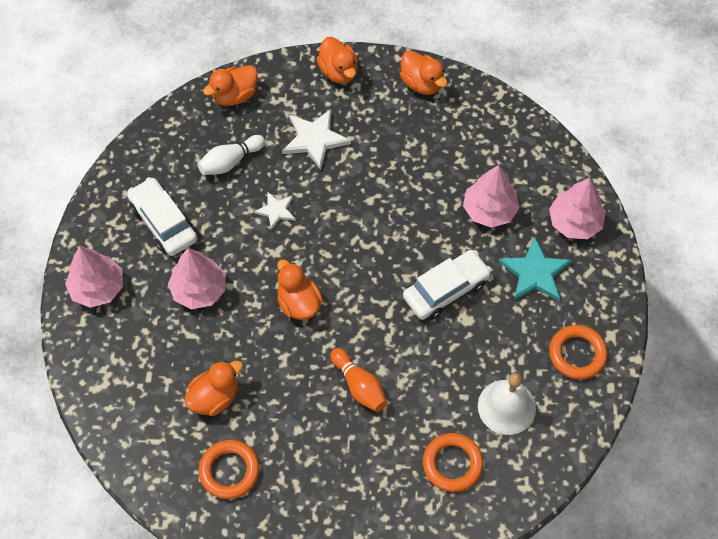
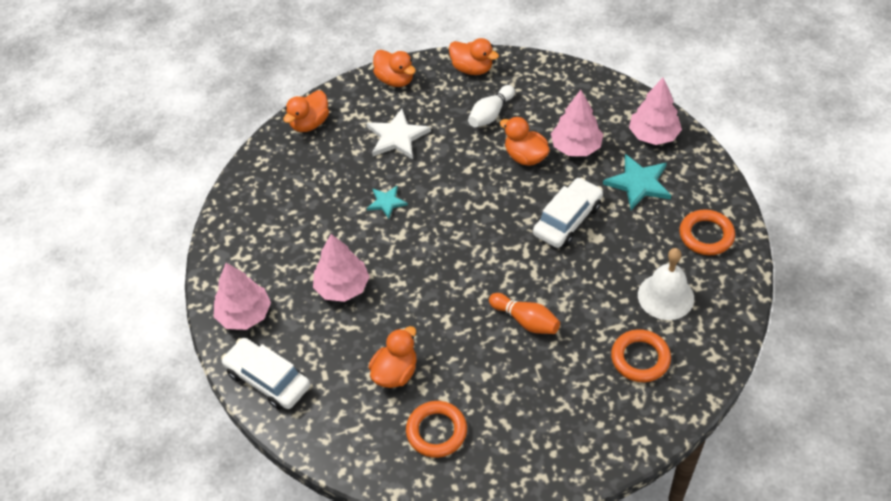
camera: 15 degrees left, 10 degrees down
white car [127,177,197,256] -> white car moved to [221,338,310,410]
white bowling pin [198,135,265,175] -> white bowling pin moved to [468,85,515,127]
white star [254,191,296,230] -> turquoise star [367,186,408,219]
orange duck [277,259,323,320] -> orange duck moved to [500,117,550,166]

